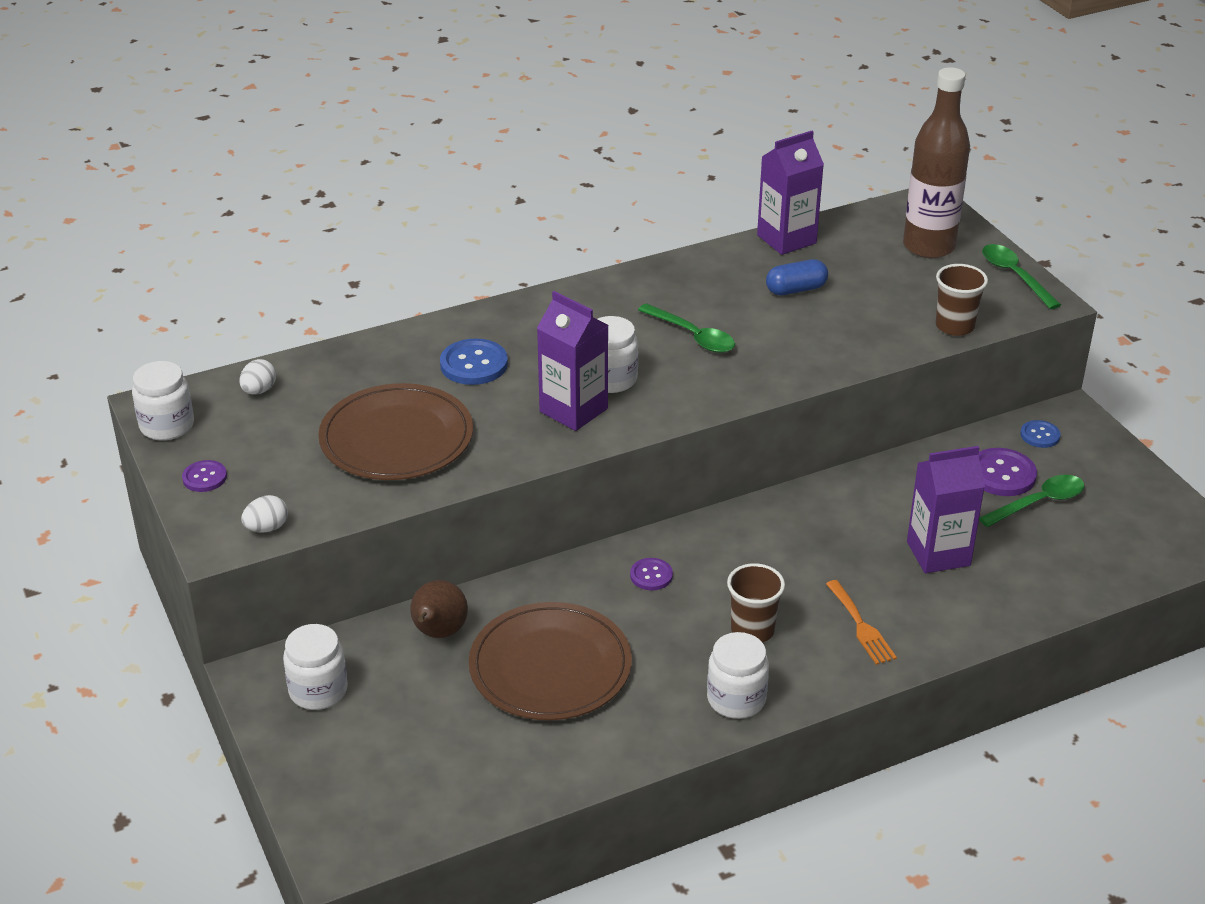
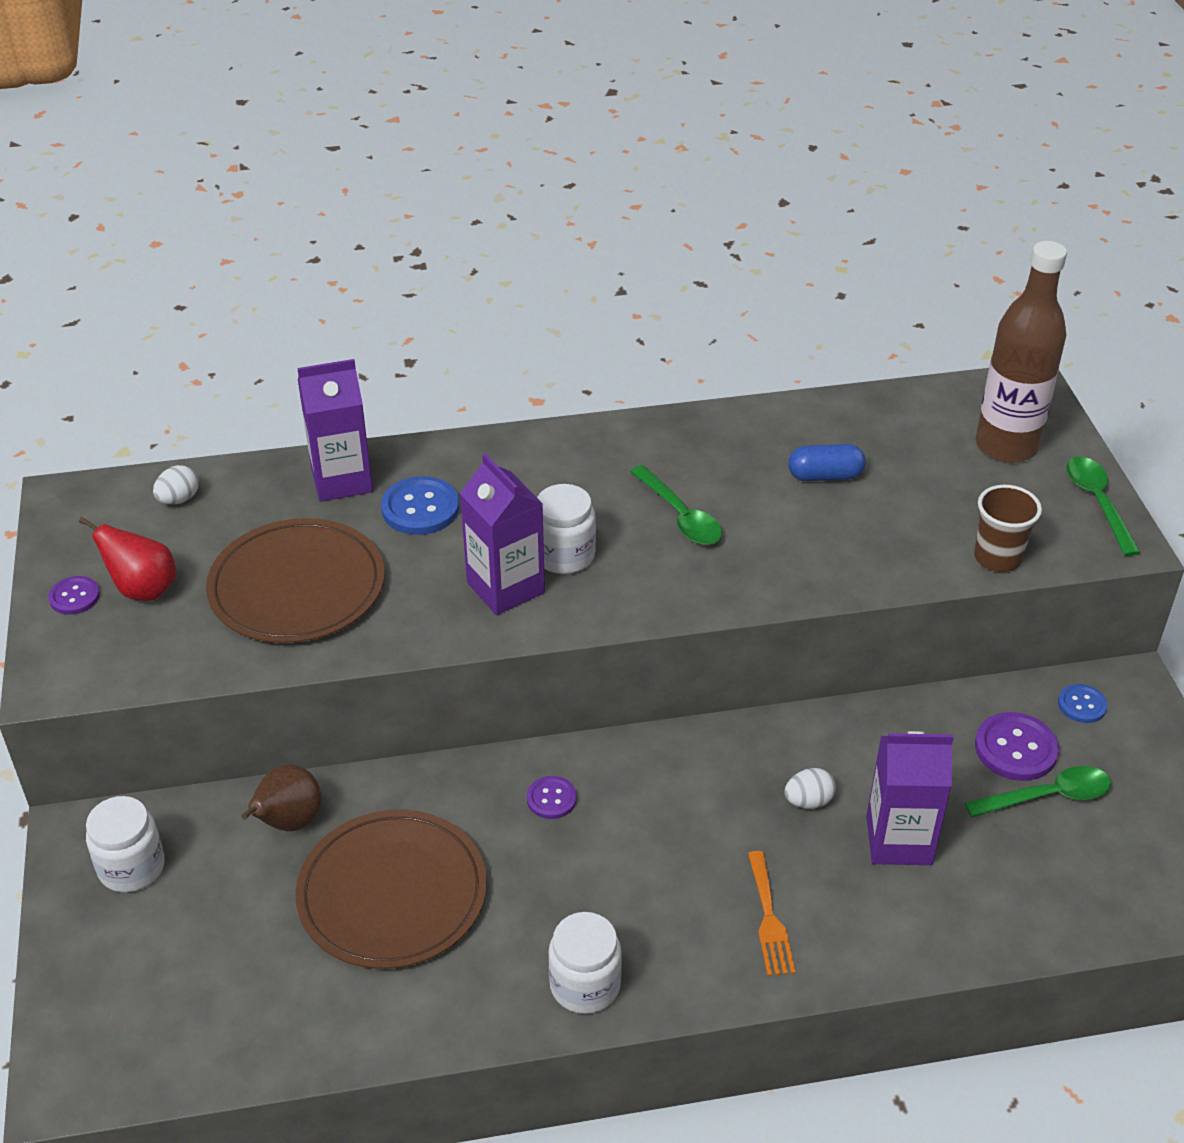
camera: 15 degrees right, 5 degrees up
white jar [132,361,194,441] -> none
white egg [241,495,288,533] -> white egg moved to [784,768,836,809]
brown cup [727,563,785,643] -> none
purple carton [757,131,824,255] -> purple carton moved to [297,359,373,502]
none -> red pear [79,517,176,601]

